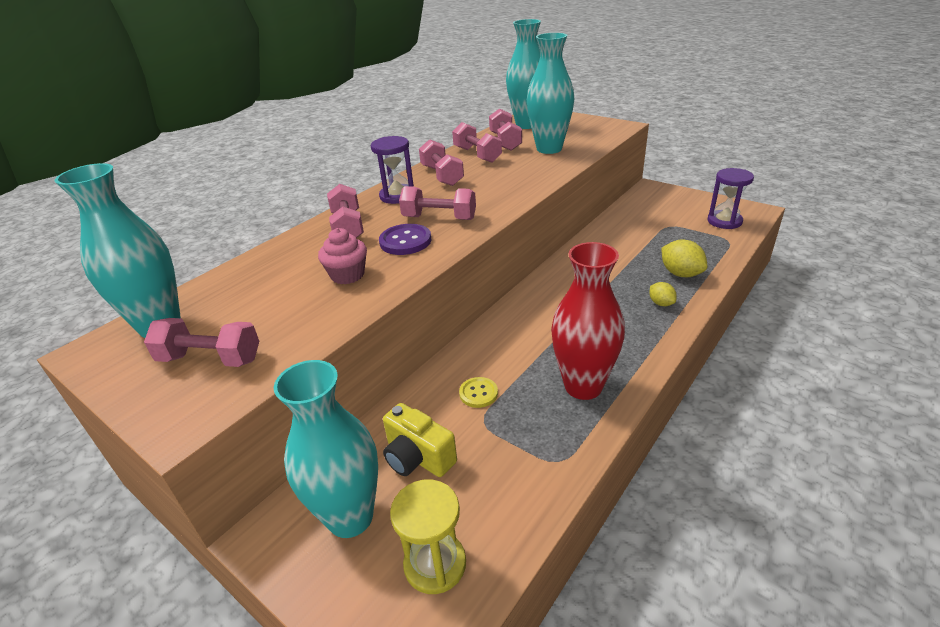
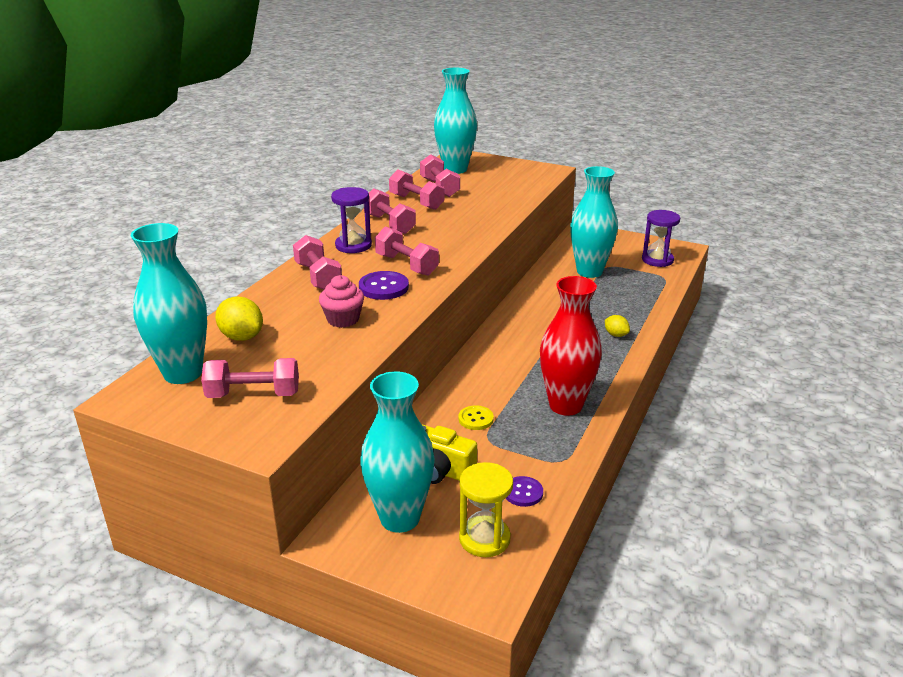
camera: 15 degrees left, 5 degrees down
pink dumbbell [399,186,476,220] -> pink dumbbell turned 45 degrees clockwise [375,226,439,276]
turquoise vase [527,33,574,154] -> turquoise vase moved to [570,166,618,278]
yellow lemon [661,239,707,277] -> yellow lemon moved to [215,297,263,341]
none -> purple button [506,476,543,507]

